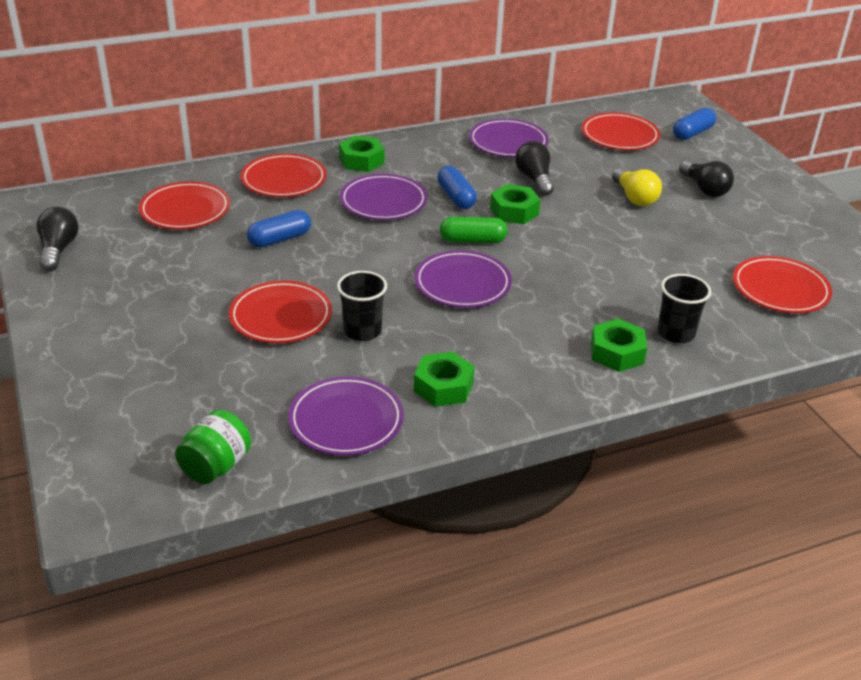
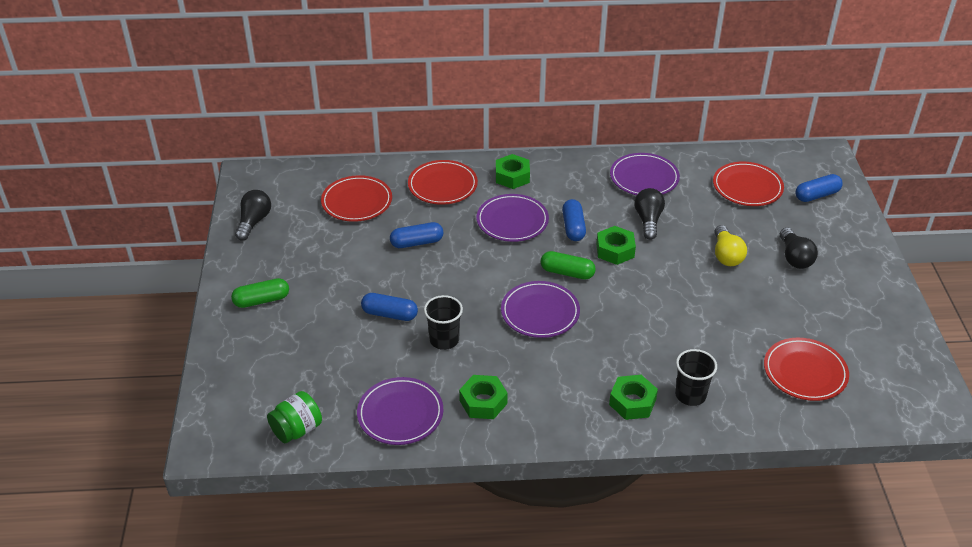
camera: 20 degrees right, 5 degrees up
red plate [229,281,332,343] -> blue capsule [361,293,418,321]
none -> green capsule [231,278,289,308]

